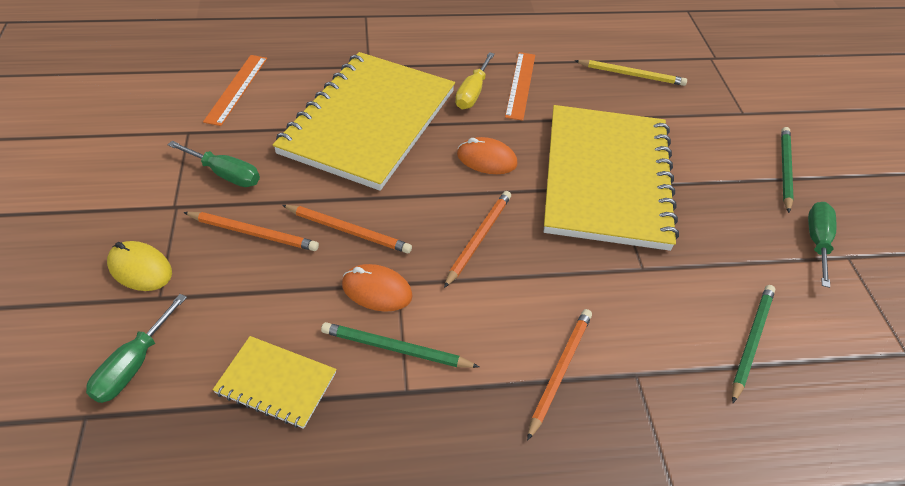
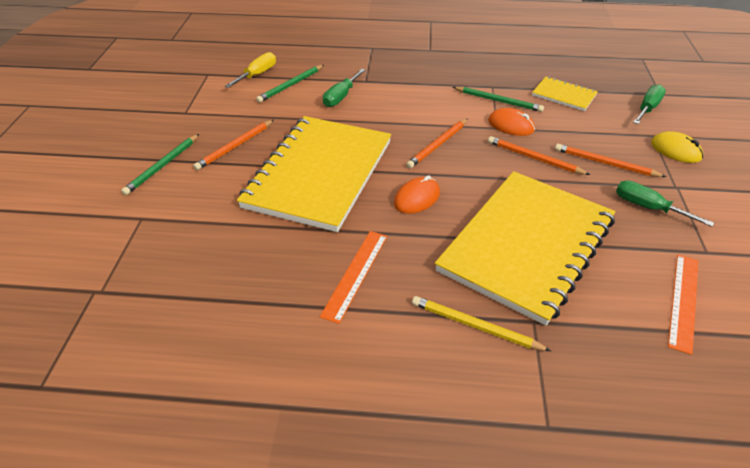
camera: 165 degrees left, 5 degrees down
yellow screwdriver [455,52,495,109] -> yellow screwdriver moved to [225,52,276,88]
orange mouse [457,137,517,174] -> orange mouse turned 75 degrees counterclockwise [394,175,440,214]
orange pencil [527,309,592,441] -> orange pencil moved to [193,120,274,170]
yellow pencil [574,60,687,86] -> yellow pencil moved to [412,296,551,351]
green screwdriver [808,202,836,288] -> green screwdriver moved to [323,69,365,107]

